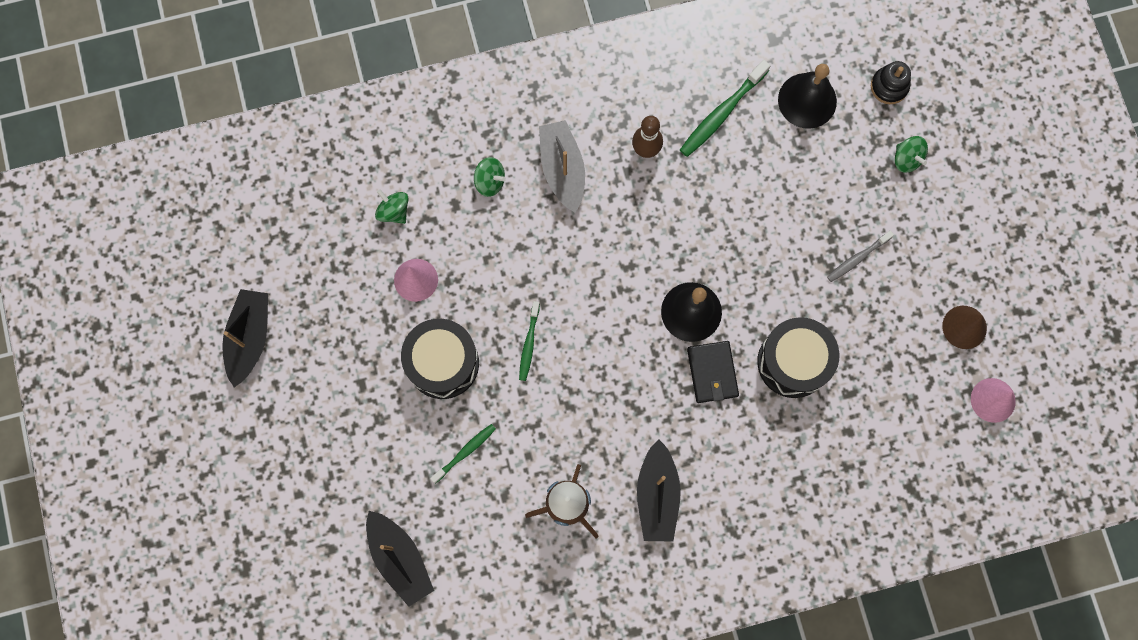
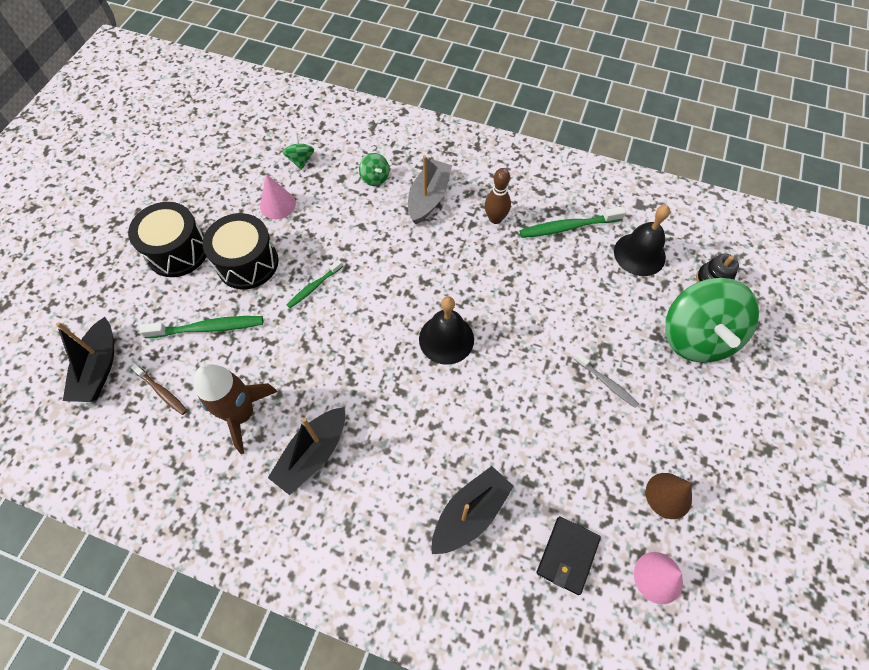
camera: 35 degrees right, 15 degrees down
black boat [222,289,268,387] -> black boat moved to [432,466,514,554]
green toothbrush [430,424,496,484] -> green toothbrush [139,316,263,338], size x1.62
black wallet [687,341,739,403] -> black wallet moved to [537,516,601,595]
black drum [757,317,839,398] -> black drum moved to [128,202,207,277]
grey toothbrush [827,231,894,282] -> grey toothbrush turned 135 degrees counterclockwise [575,353,639,408]
green spinning top [895,136,928,173] -> green spinning top [665,278,759,363], size x2.39
none -> brown toothbrush [131,364,187,415]

